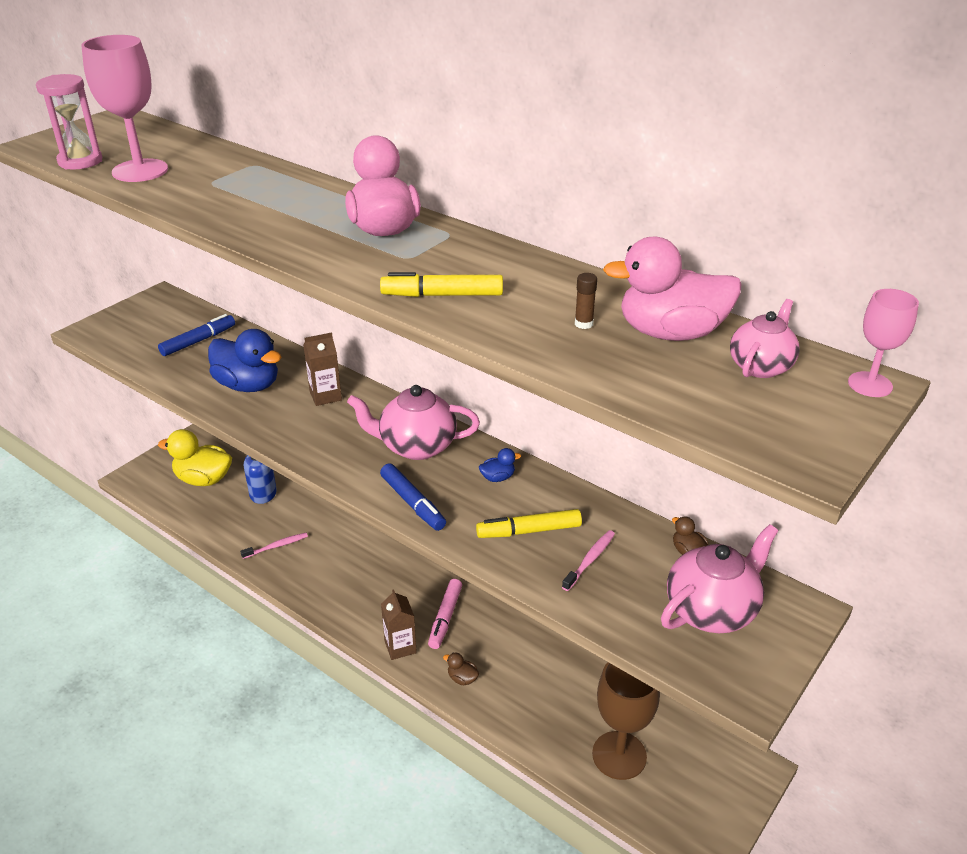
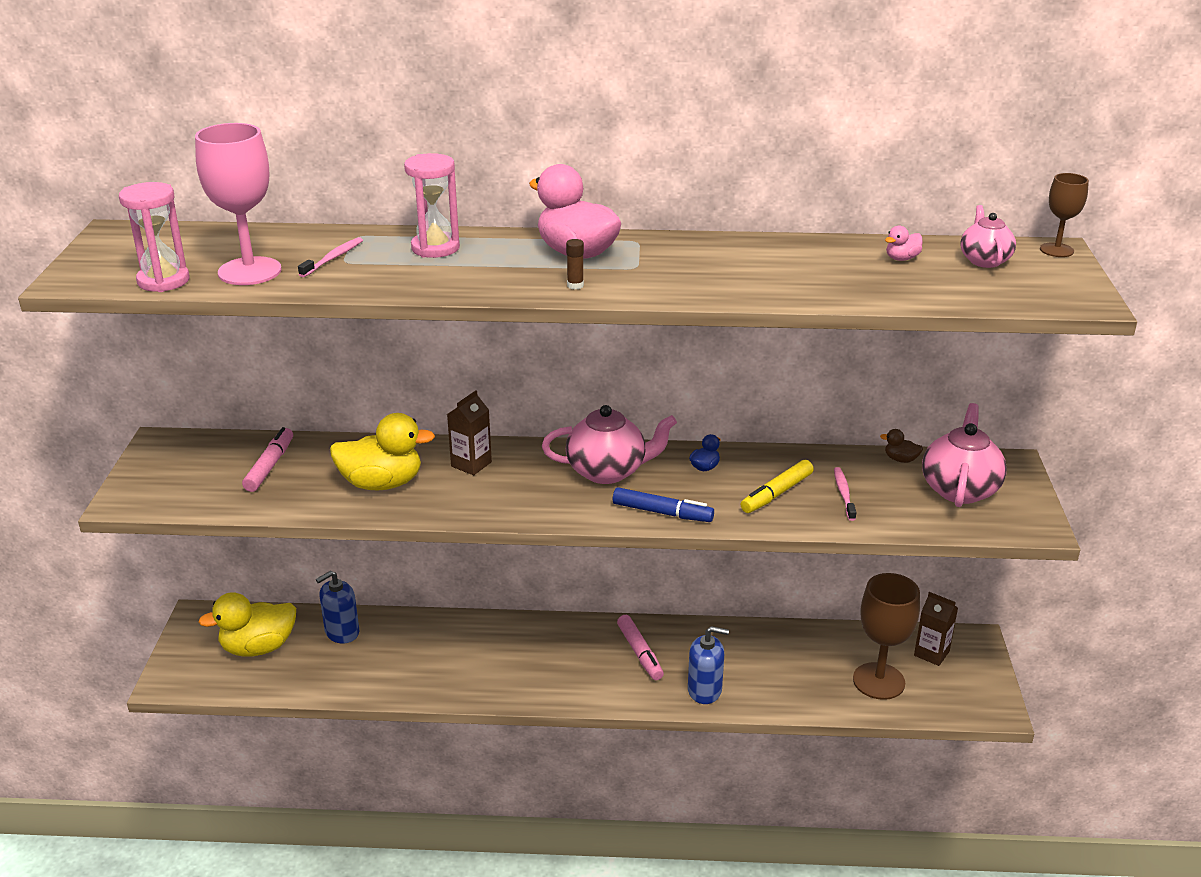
camera: 35 degrees left, 5 degrees down
blue marker [158,314,235,356] -> pink marker [242,427,293,492]
blue duck [208,329,282,392] -> yellow duck [330,413,435,490]
pink toothbrush [240,533,308,559] -> pink toothbrush moved to [298,237,363,277]
pink teapot [347,385,480,460] -> pink teapot turned 150 degrees counterclockwise [542,405,677,484]
yellow marker [380,272,503,297] -> none
brown carton [381,589,417,660] -> brown carton moved to [914,592,958,666]
brown duck [443,653,479,685] -> blue soap dispenser [688,626,729,704]
brown glue stick [575,273,597,329] -> brown glue stick moved to [566,239,584,289]
pink duck [603,236,742,341] -> pink duck [885,226,923,261], size x0.43
pink goblet [848,289,919,397] -> brown goblet [1040,173,1089,257]
none -> pink hourglass [404,153,460,258]

